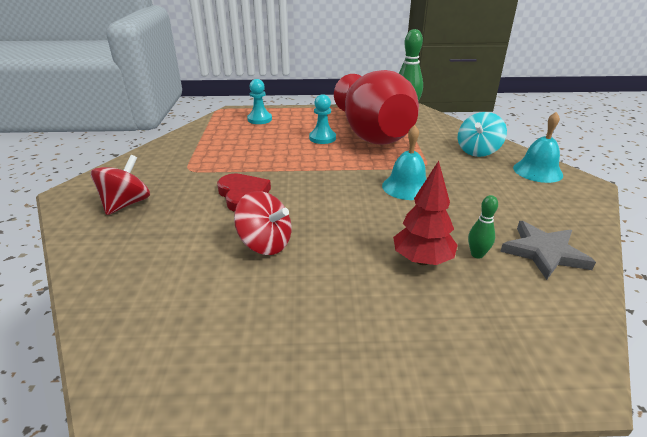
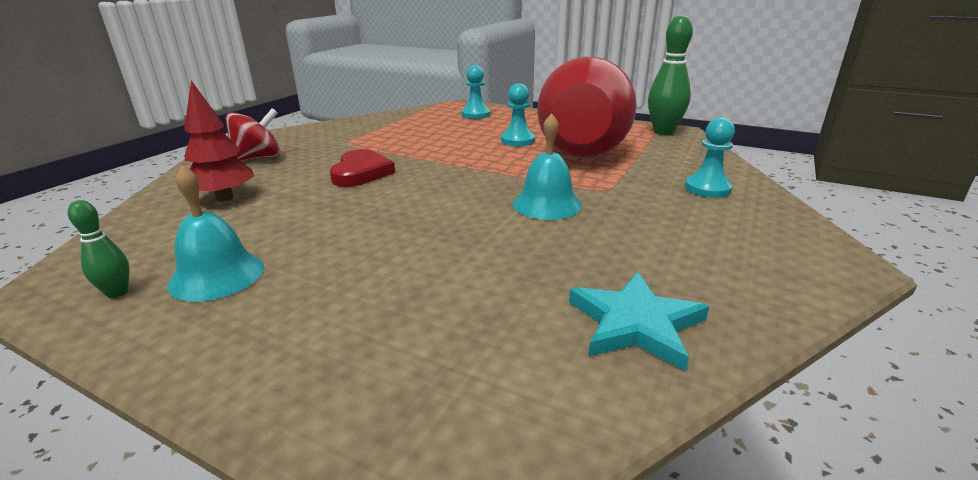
camera: 30 degrees right, 5 degrees down
red spinning top [234,191,292,255] -> none
red tree [393,161,458,265] -> red tree moved to [184,80,254,201]
turquoise spinning top [458,112,507,157] -> turquoise pawn [685,117,735,198]
green bowling pin [468,195,498,258] -> green bowling pin moved to [68,200,130,298]
grey star [500,221,596,280] -> turquoise star [569,272,709,371]
turquoise bell [513,112,563,183] -> turquoise bell moved to [168,165,264,302]

